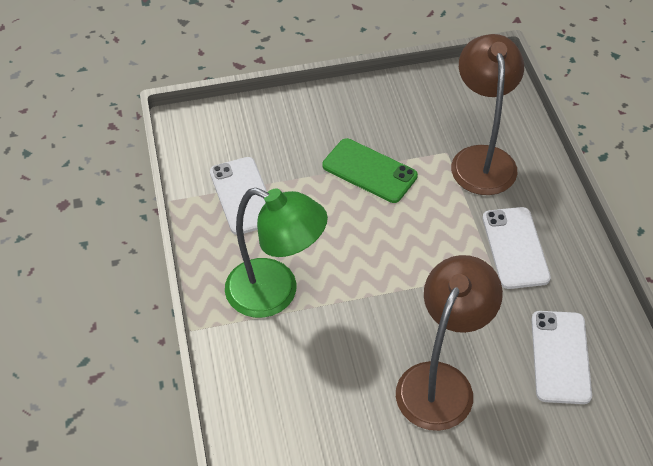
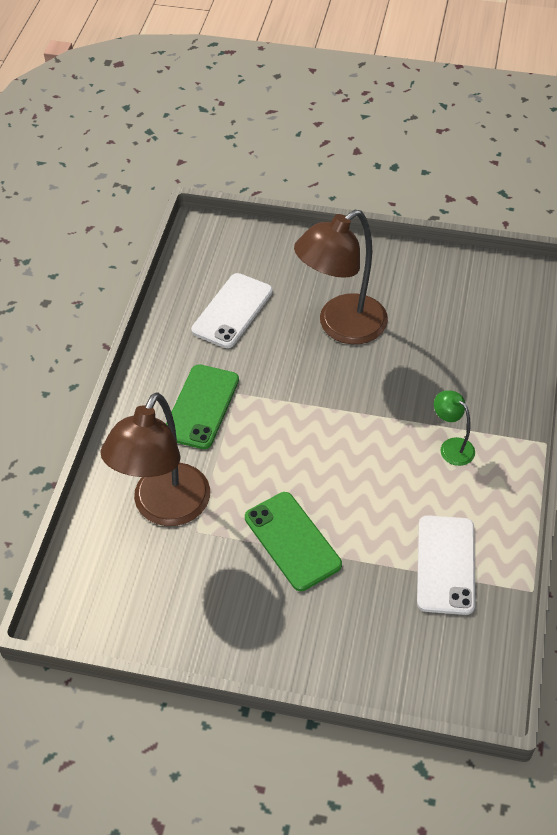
camera: 155 degrees left, 0 degrees up
green lamp [225,188,328,318] -> green lamp [434,390,475,466], size x0.47
white phone [483,207,551,289] -> green phone [166,364,239,449]

